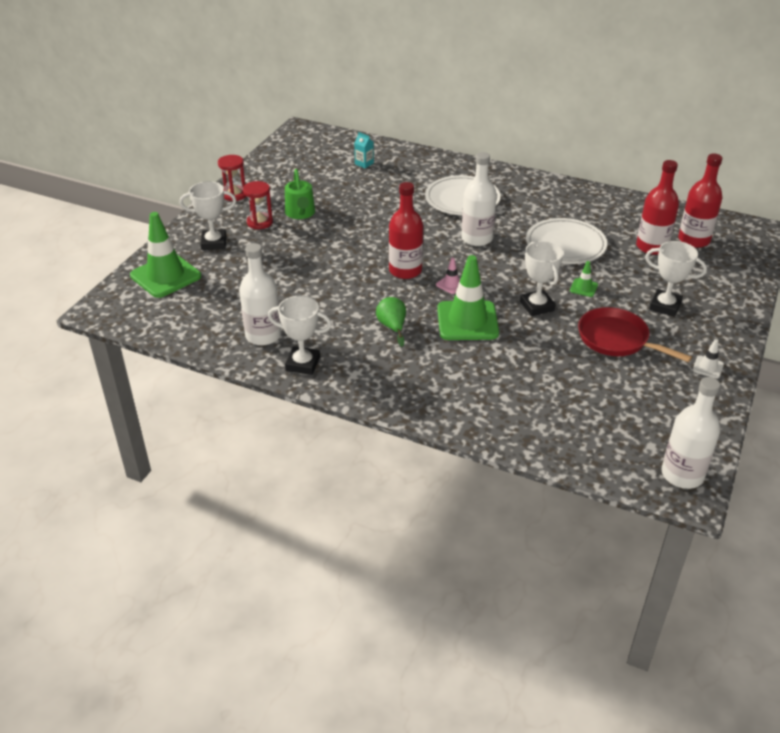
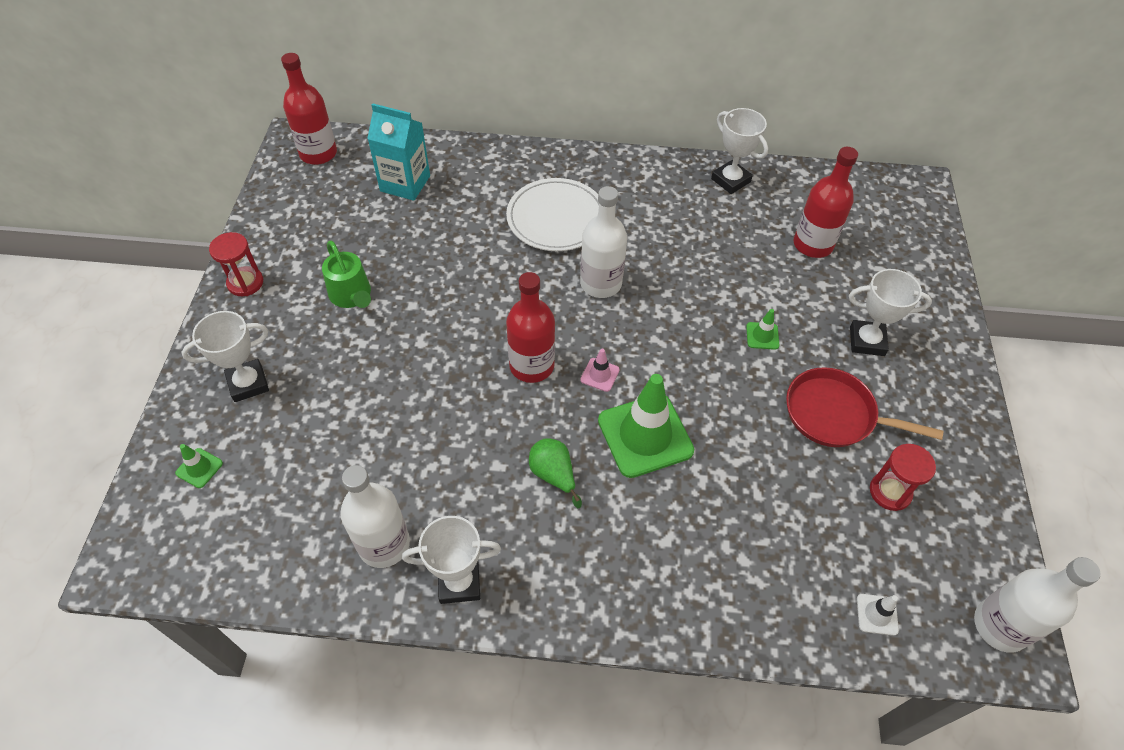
camera: 20 degrees left, 15 degrees up
green traffic cone [130,212,201,298] -> green traffic cone [175,444,223,488], size x0.43
red hourglass [243,181,273,229] -> red hourglass moved to [870,444,936,511]
turquoise carton [354,132,374,168] -> turquoise carton [367,103,430,201], size x2.05
white trophy [520,241,563,316] -> white trophy moved to [711,108,768,194]
white plate [526,218,607,264] -> none
red bottle [678,154,722,248] -> red bottle moved to [281,53,337,165]
white traffic cone [693,339,724,379] -> white traffic cone moved to [857,594,899,636]

